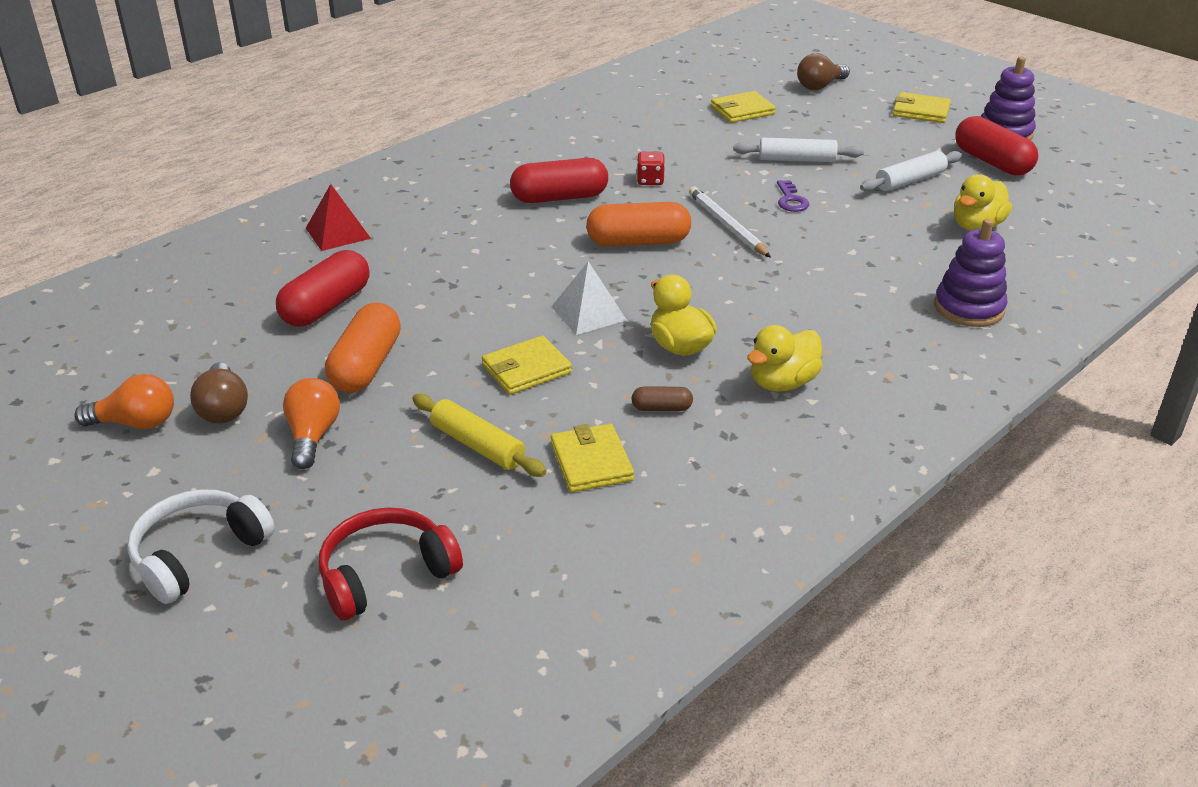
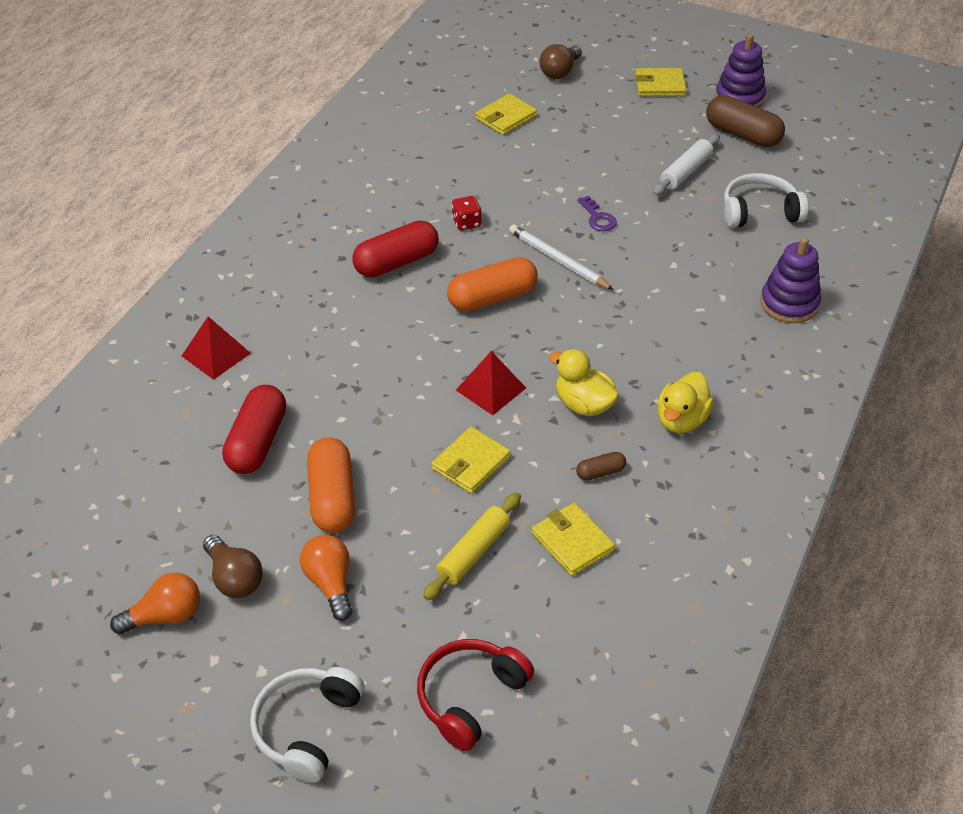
camera: 20 degrees left, 10 degrees up
yellow rolling pin [412,394,546,477] -> yellow rolling pin turned 75 degrees counterclockwise [423,492,521,601]
white pyramid [551,261,626,335] -> red pyramid [456,351,526,415]
white rolling pin [733,138,864,162] -> none
yellow duck [954,174,1012,231] -> white headphones [724,173,808,228]
red capsule [955,116,1038,176] -> brown capsule [706,95,785,147]

